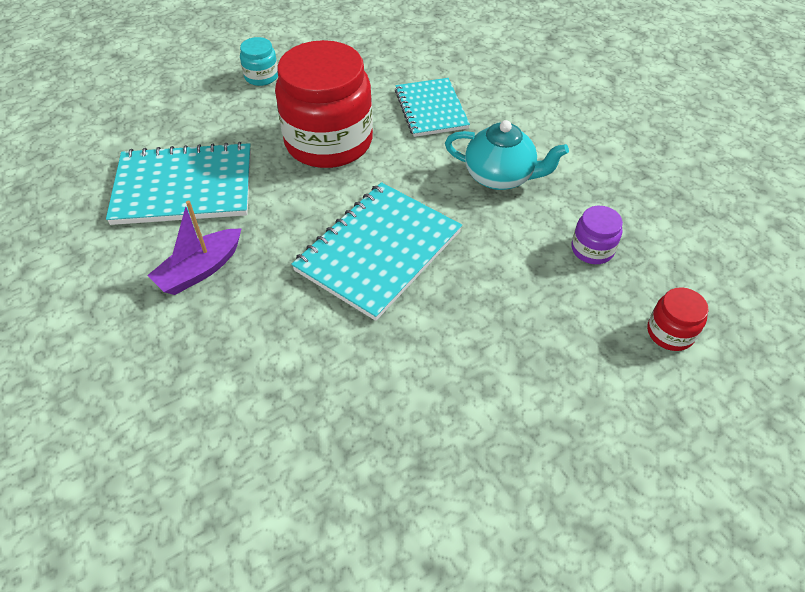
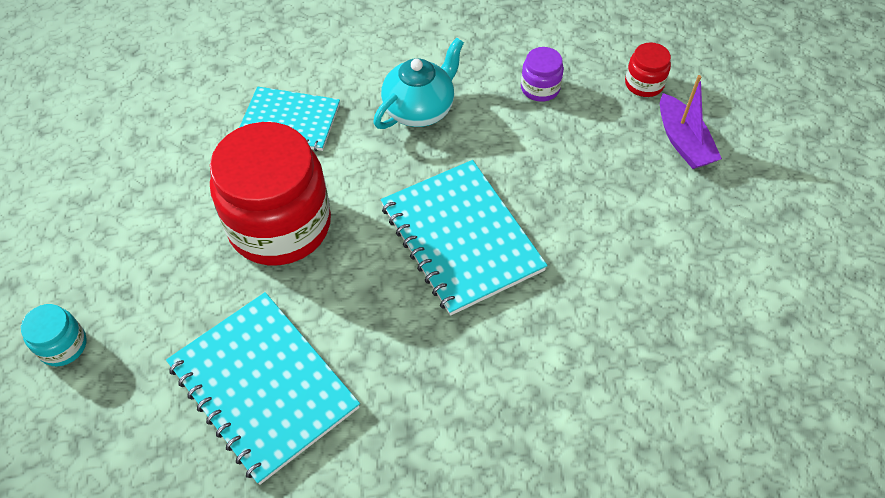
camera: 65 degrees left, 5 degrees up
turquoise notebook [106,142,251,225] -> turquoise notebook turned 60 degrees counterclockwise [166,292,360,485]
purple boat [147,201,242,295] -> purple boat moved to [660,75,722,169]
turquoise jar [240,37,278,86] -> turquoise jar moved to [21,304,87,366]

